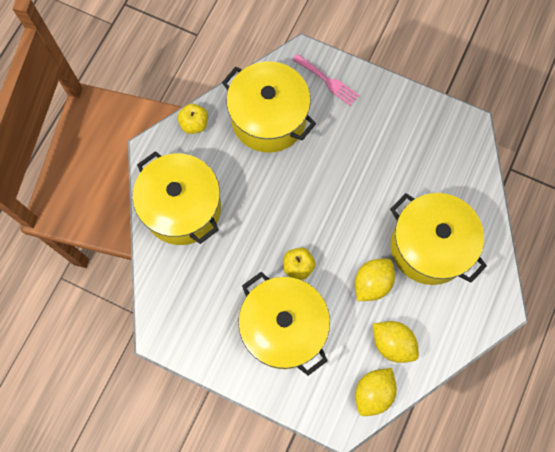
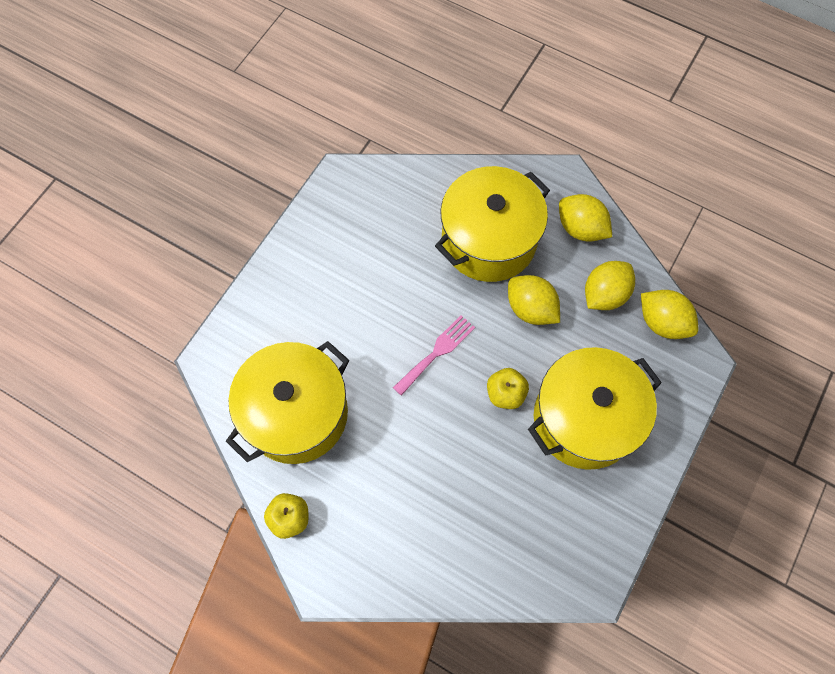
camera: 85 degrees left, 5 degrees down
yellow pot [133,151,221,245] -> none
pink fork [292,54,359,106] -> pink fork moved to [393,315,475,396]
none -> yellow lemon [559,194,612,242]

